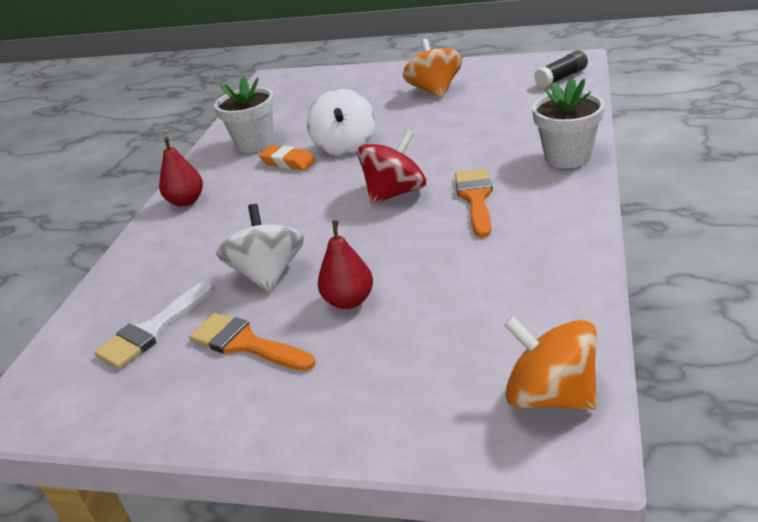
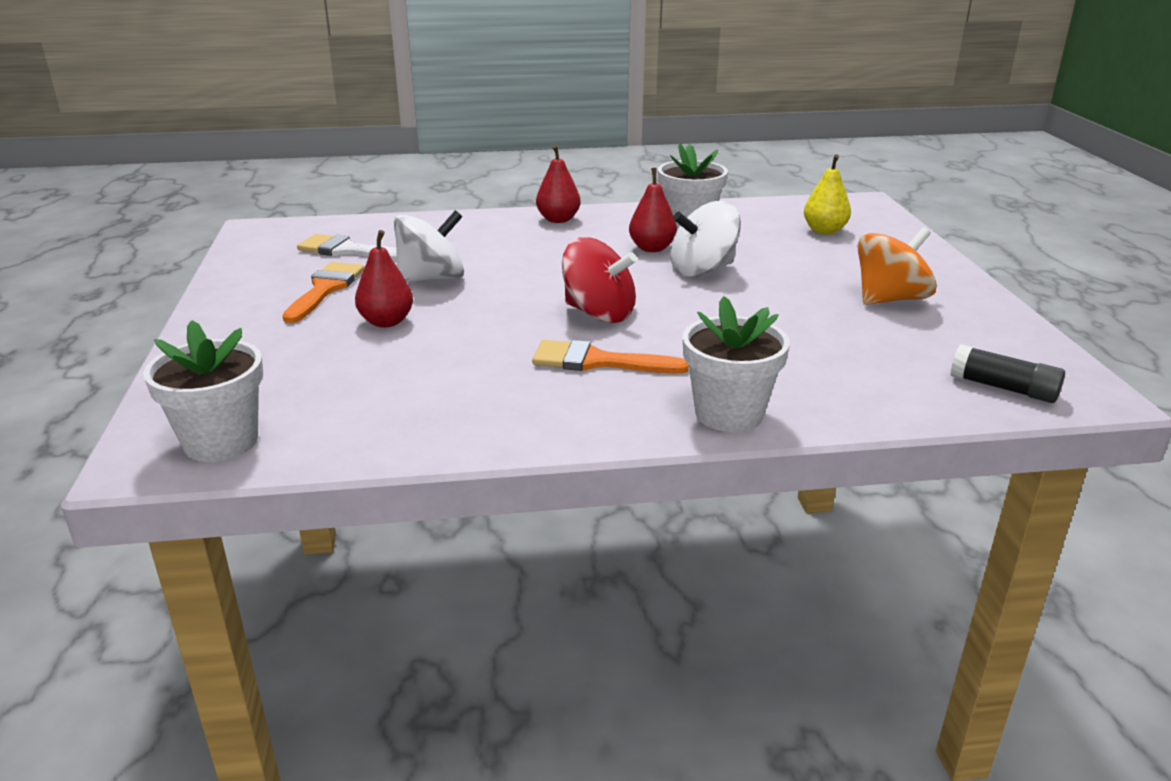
camera: 65 degrees right, 5 degrees down
orange eraser [259,145,316,171] -> red pear [629,168,677,252]
orange brush [455,169,493,238] -> orange brush turned 150 degrees counterclockwise [532,340,689,374]
orange spinning top [504,316,597,410] -> white flower pot [143,320,263,462]
none -> yellow pear [804,154,851,234]

